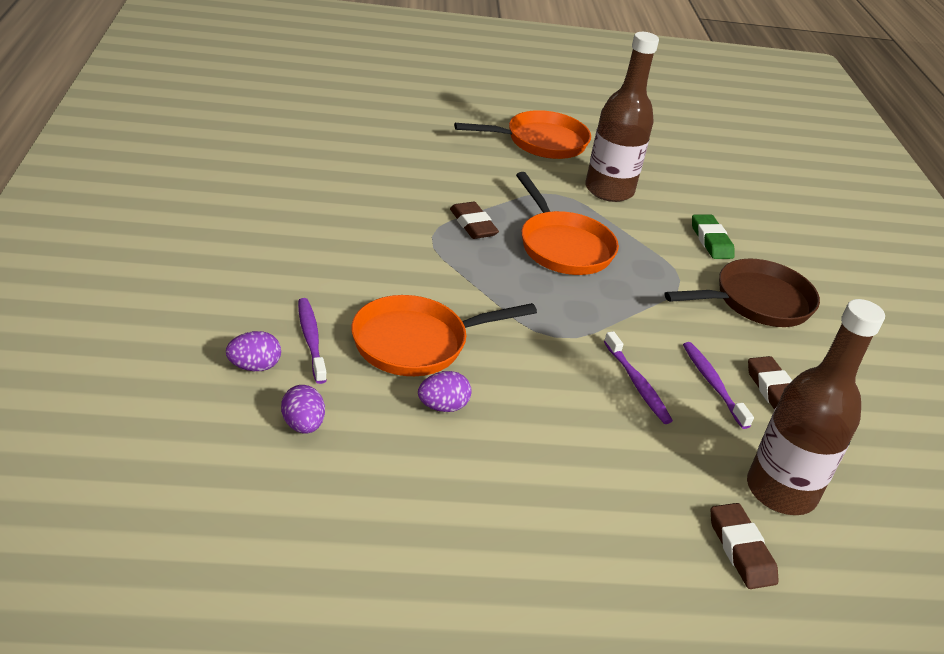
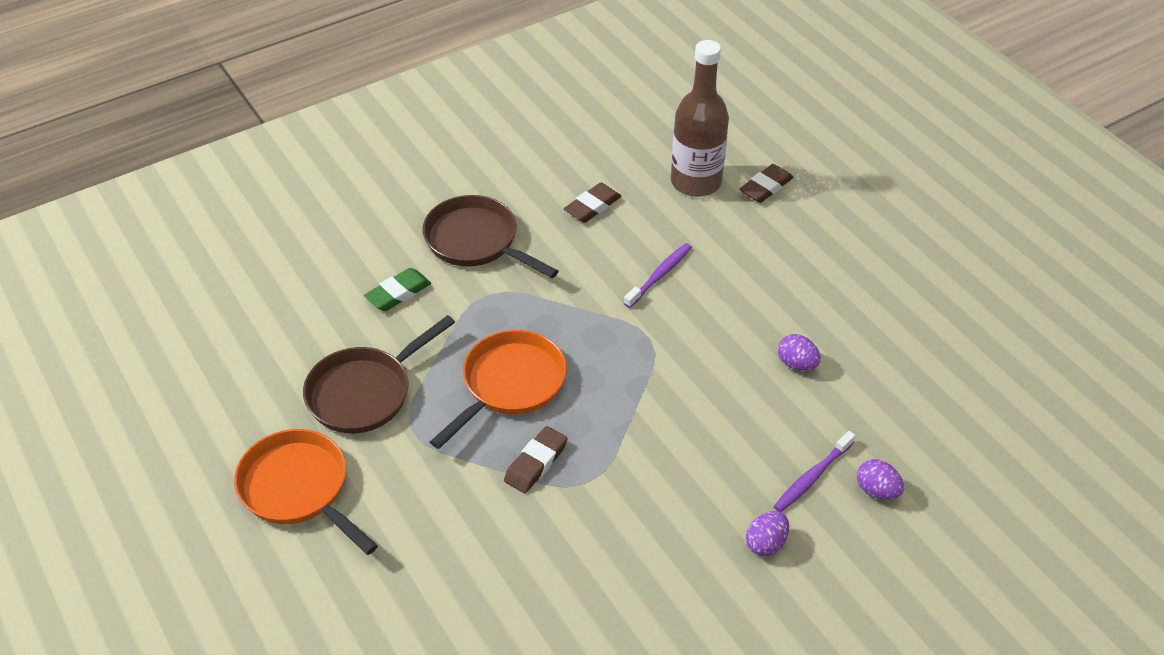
camera: 115 degrees left, 10 degrees up
purple egg [281,385,325,434] -> purple egg moved to [746,511,789,556]
orange pan [351,295,537,376] -> none
brown bottle [585,32,659,202] -> brown pan [303,315,455,434]
purple toothbrush [683,342,754,429] -> none

